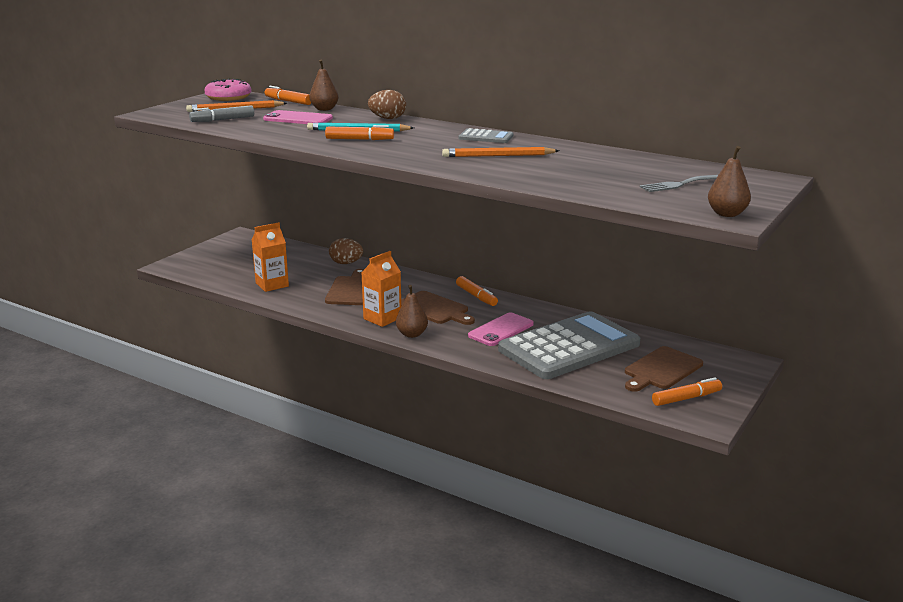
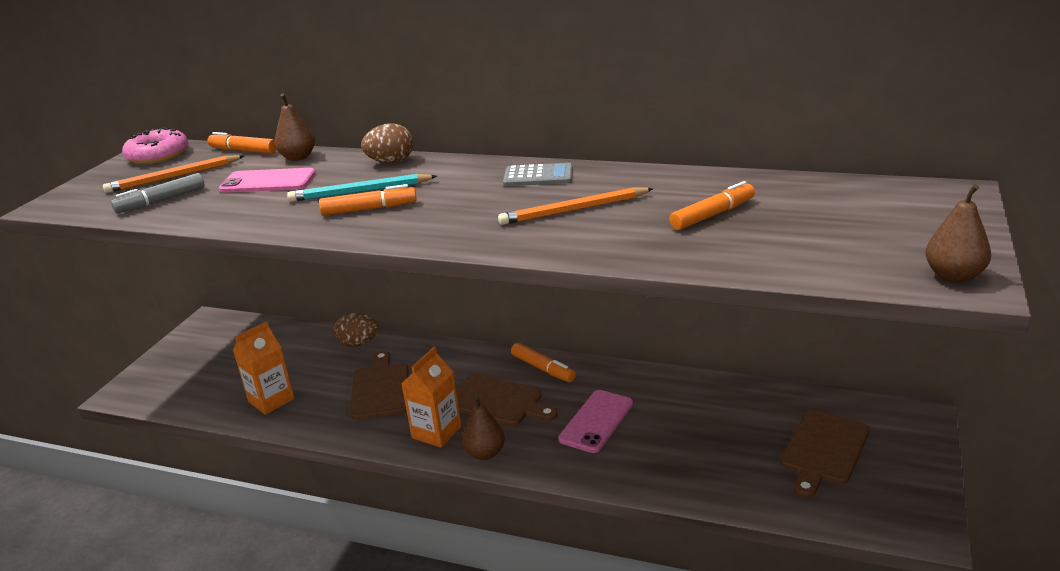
camera: 10 degrees left, 5 degrees up
grey calculator [498,311,640,379] -> none
grey fork [640,175,718,192] -> none
orange marker [652,378,722,406] -> orange marker moved to [669,181,755,230]

